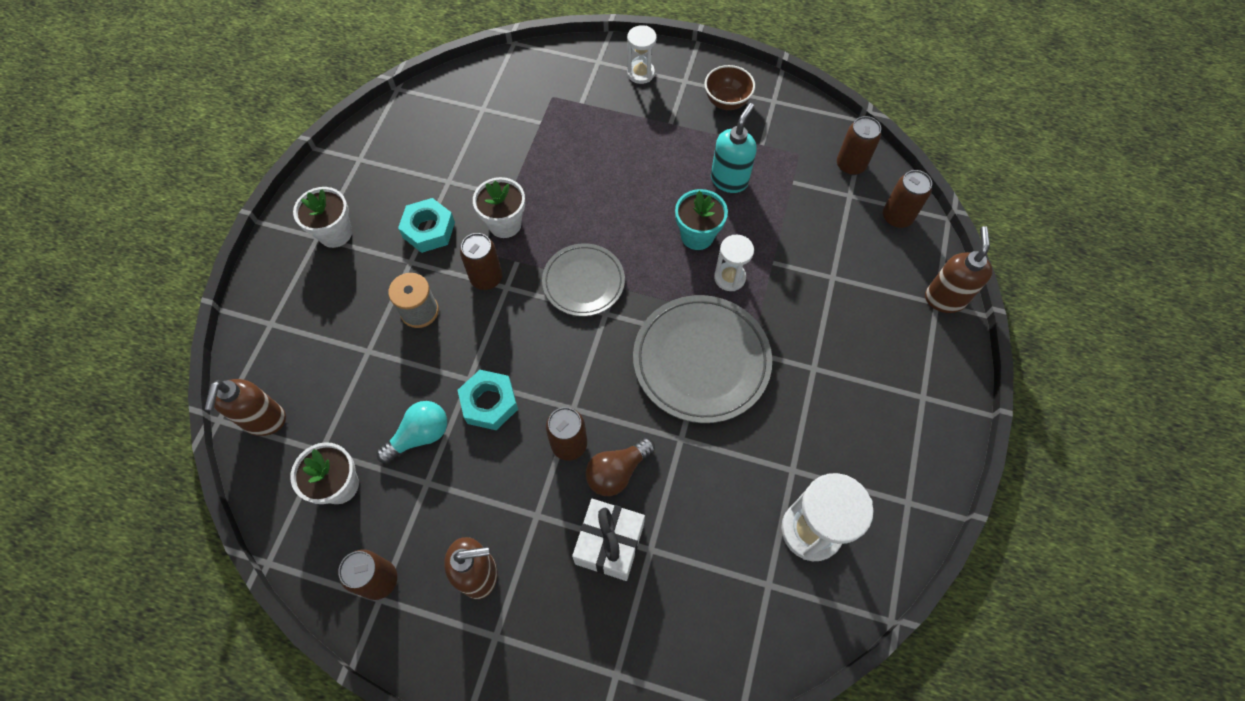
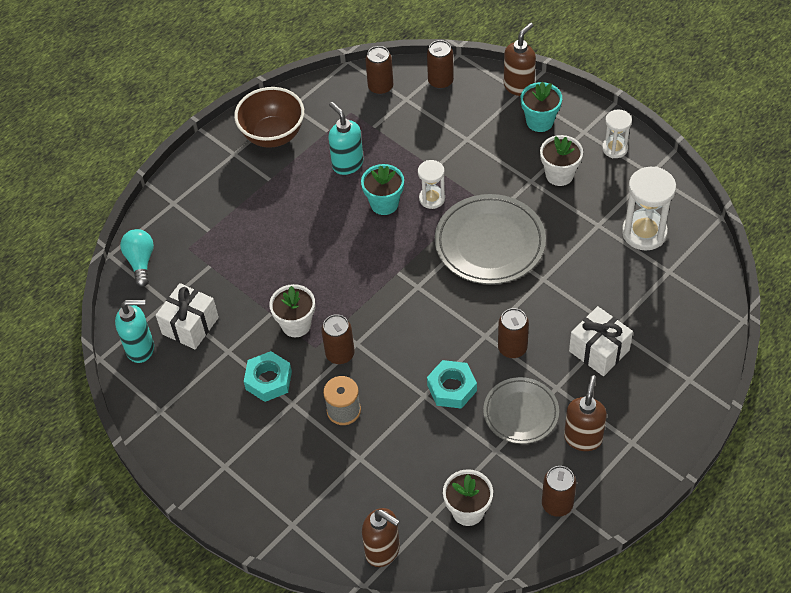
camera: 60 degrees left, 10 degrees down
white flower pot [293,187,352,248] -> white flower pot moved to [540,135,583,186]
turquoise light bulb [377,401,447,464] -> turquoise light bulb moved to [120,229,154,287]
grey plate [542,243,625,316] -> grey plate moved to [483,377,559,444]
brown light bulb [586,438,655,496] -> none
white hourglass [627,25,657,84] -> white hourglass moved to [602,109,632,158]
brown bowl [704,65,755,110] -> brown bowl [234,87,304,148], size x1.57
brown soap dispenser [925,226,993,313] -> brown soap dispenser turned 90 degrees clockwise [504,23,536,96]
none -> turquoise soap dispenser [115,300,154,363]
none -> white gift [155,283,219,349]
none -> turquoise flower pot [521,82,562,132]

